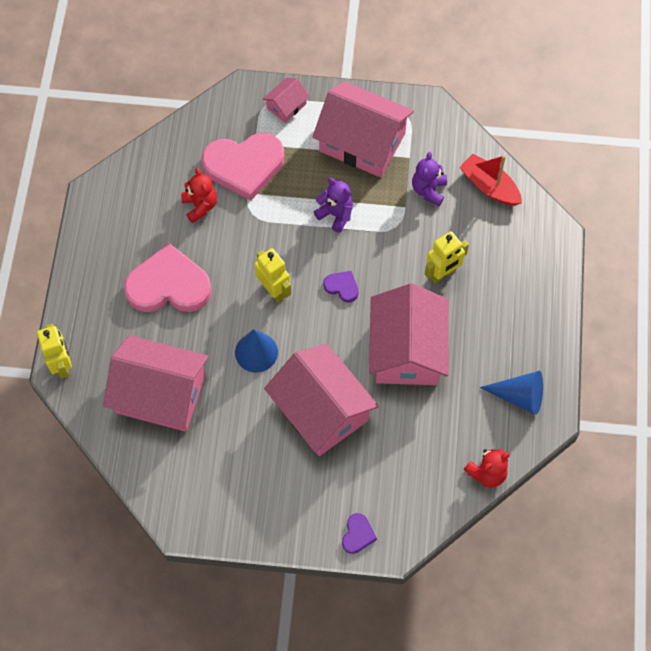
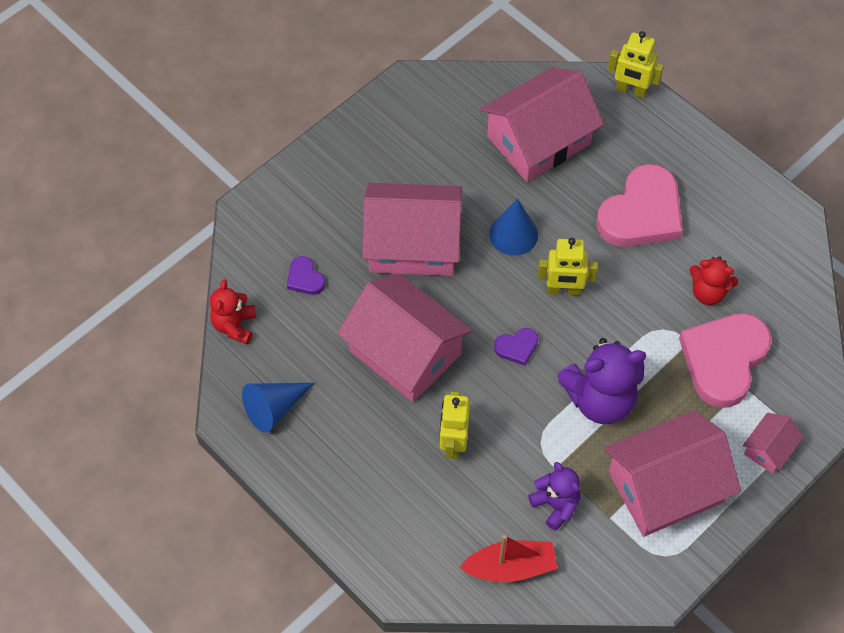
camera: 130 degrees right, 5 degrees down
pink house [263,78,310,123] -> pink house turned 45 degrees clockwise [743,413,804,474]
purple teddy bear [314,178,353,233] -> purple teddy bear [557,338,646,424], size x1.71
purple heart [342,513,377,554] -> purple heart moved to [287,256,325,295]

